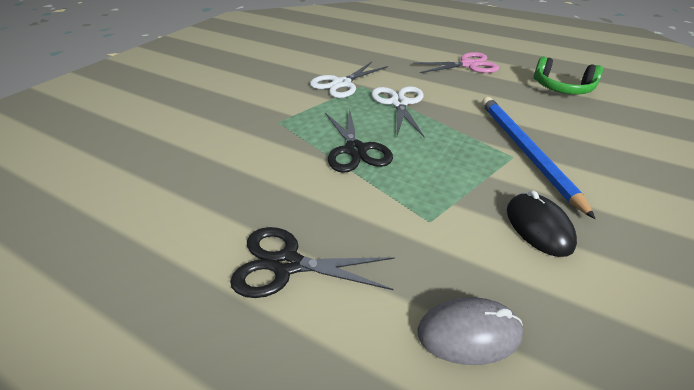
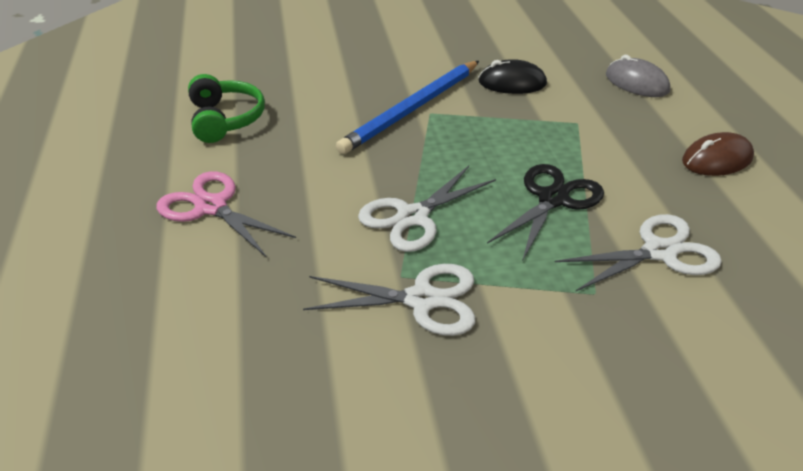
camera: 130 degrees left, 0 degrees up
black scissors [230,227,395,298] -> brown mouse [682,132,754,176]
black mouse [507,190,577,257] -> black mouse turned 60 degrees clockwise [478,59,547,94]
none -> white scissors [555,214,722,291]

